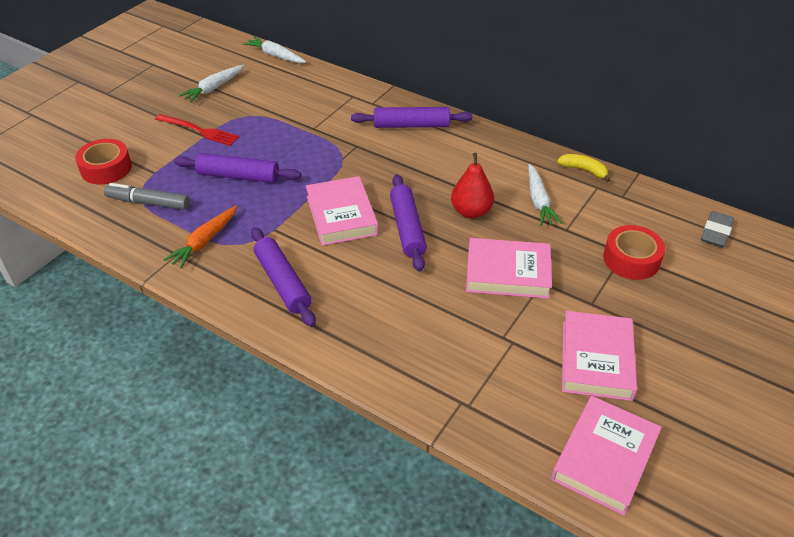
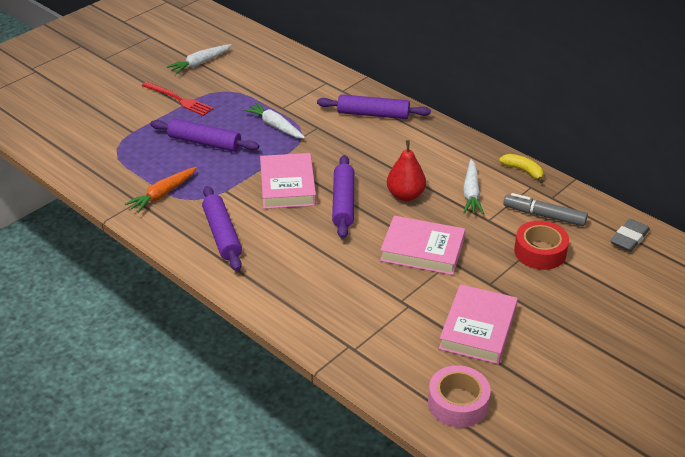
camera: 10 degrees right, 5 degrees down
red tape [75,139,132,185] -> none
grey marker [104,183,190,210] -> grey marker moved to [503,193,588,226]
white carrot [243,36,306,63] -> white carrot moved to [243,102,305,139]
pink book [551,396,662,516] -> pink tape [428,365,491,428]

